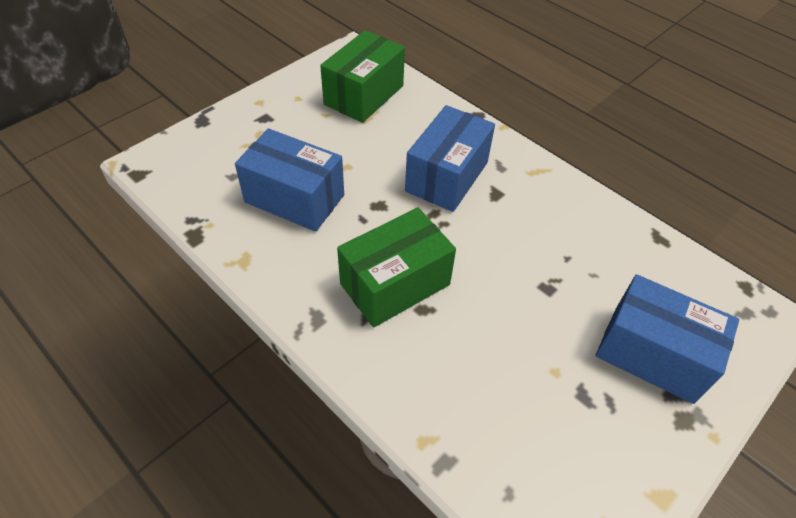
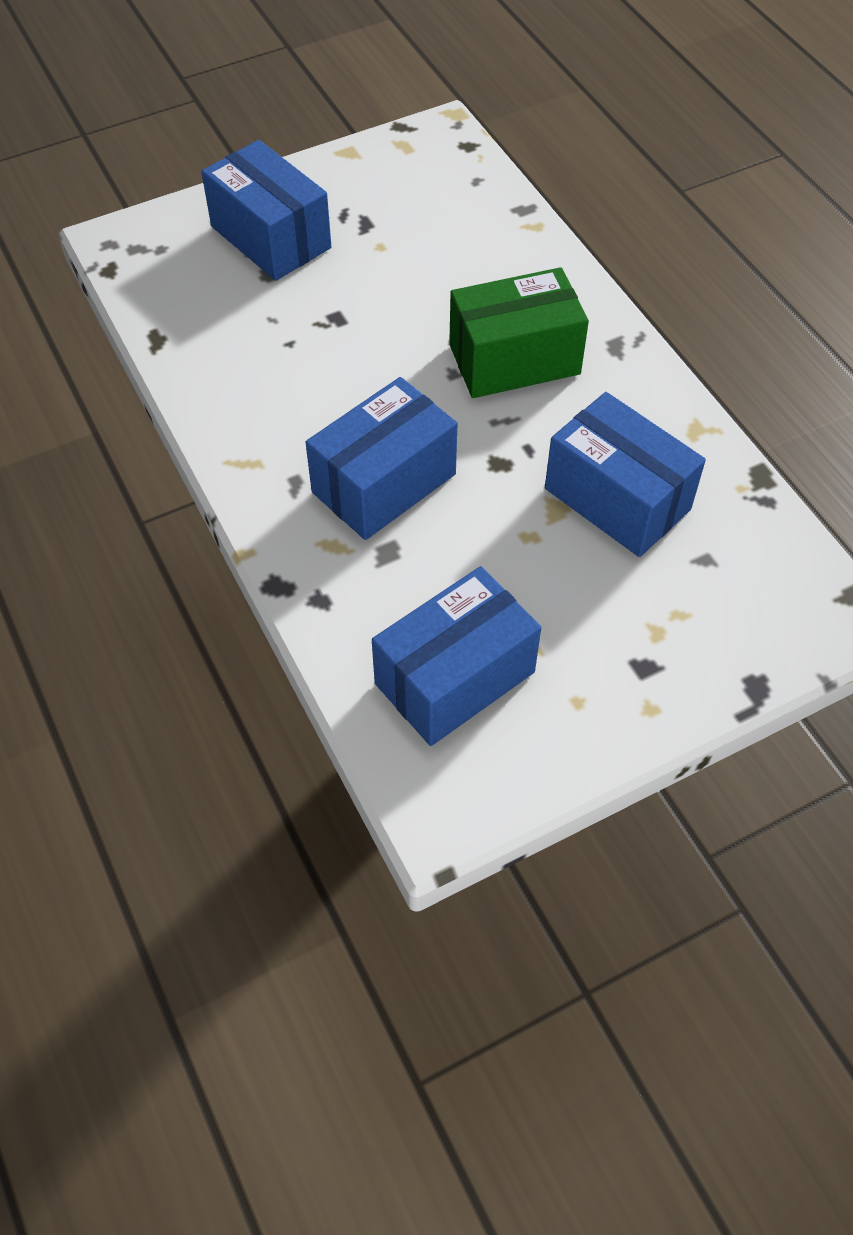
camera: 160 degrees left, 5 degrees up
green box [320,30,405,123] -> blue box [372,566,541,746]

